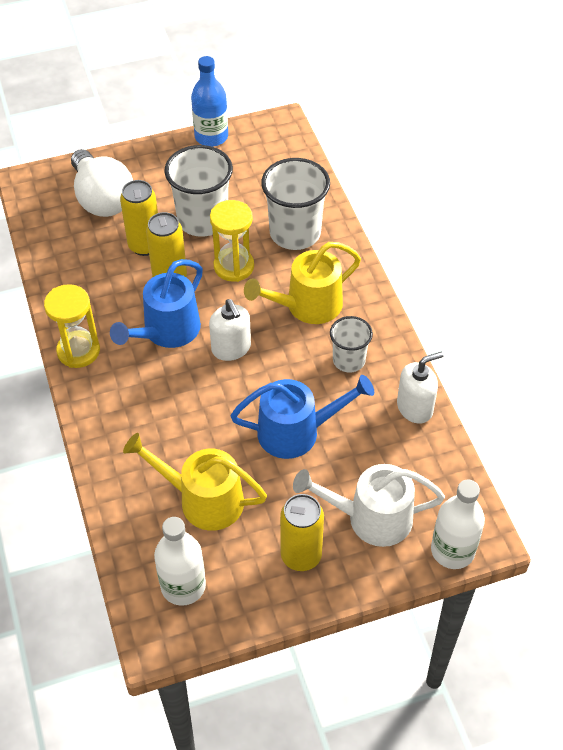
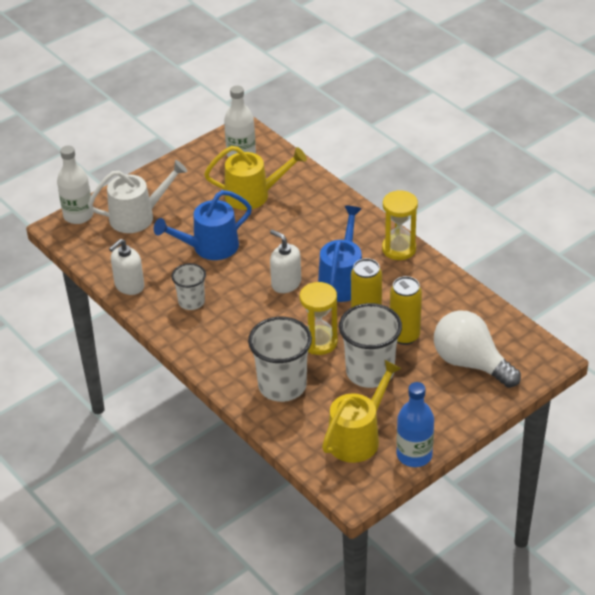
camera: 160 degrees right, 10 degrees down
yellow watering can [244,242,361,324] -> yellow watering can moved to [322,360,402,463]
yellow can [280,494,324,571] -> none

